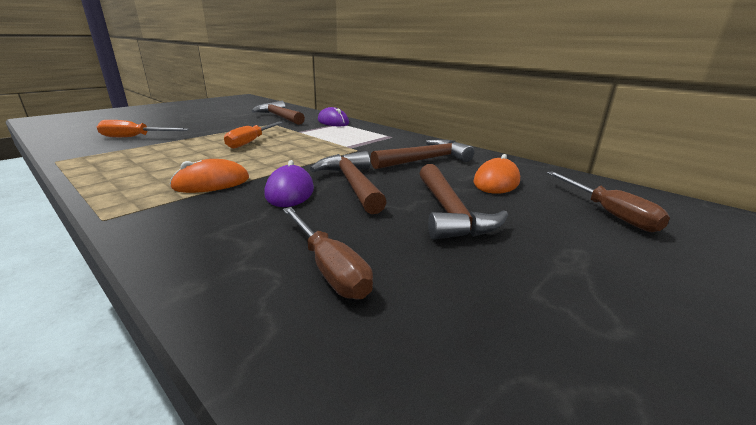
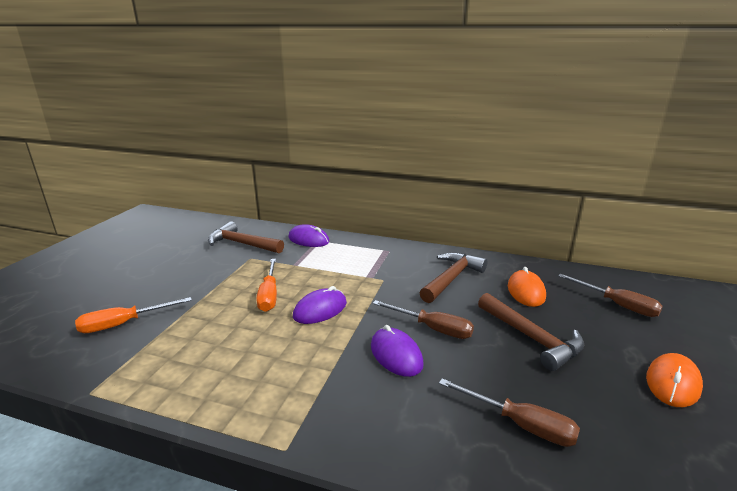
camera: 25 degrees left, 0 degrees up
orange mouse [170,159,249,193] -> orange mouse moved to [646,353,703,407]
brown hammer [310,151,387,214] -> brown screwdriver [373,300,474,339]
none -> purple mouse [293,286,347,324]

